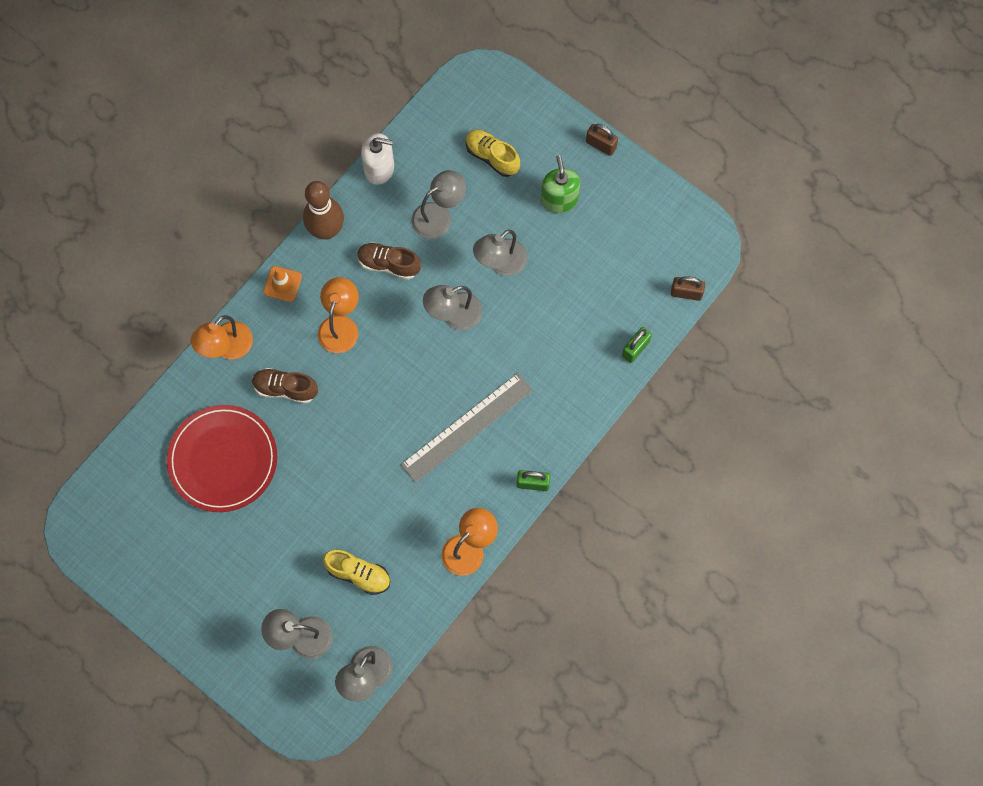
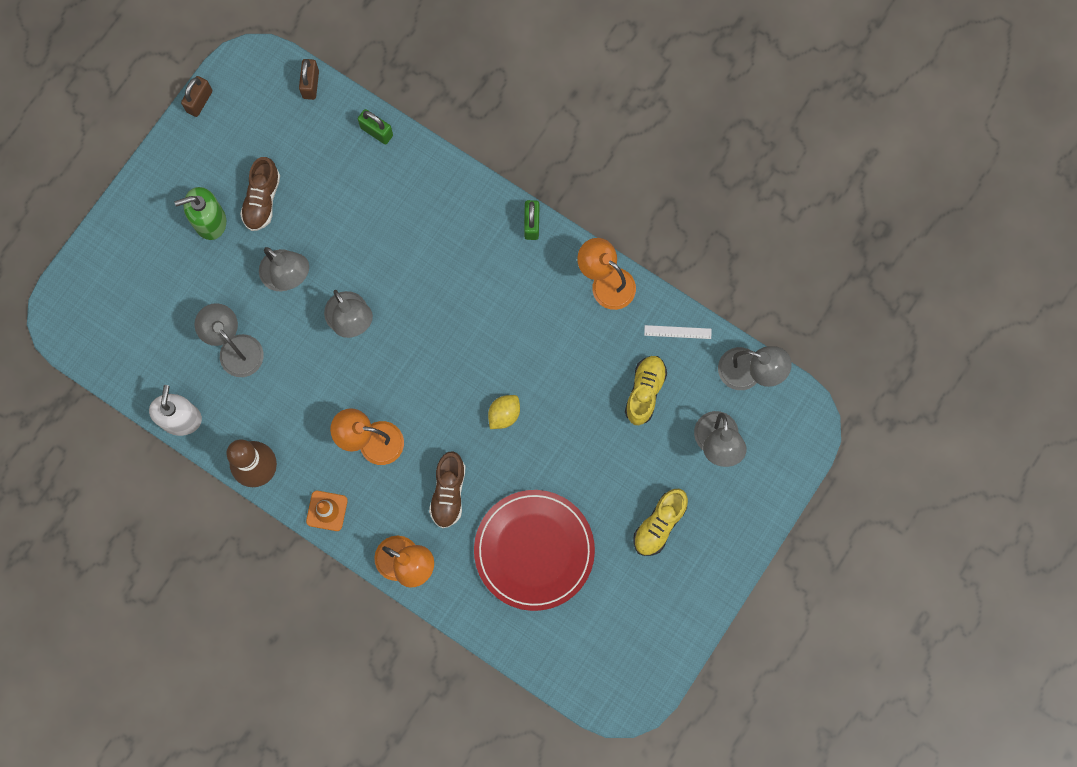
camera: 95 degrees left, 5 degrees up
brown shoe [357,242,421,280] -> brown shoe moved to [240,157,280,231]
grey ruler [400,373,533,483] -> none
yellow shoe [466,129,520,177] -> yellow shoe moved to [633,489,688,556]
brown padlock [586,124,618,156] -> brown padlock moved to [181,76,212,117]
none -> yellow lemon [488,395,520,429]
none -> white ruler [644,325,712,339]

